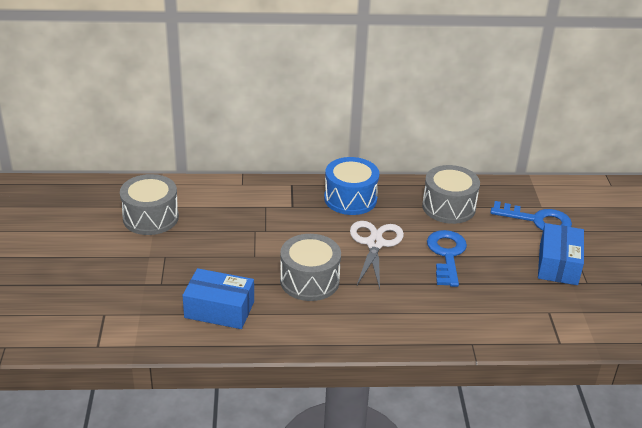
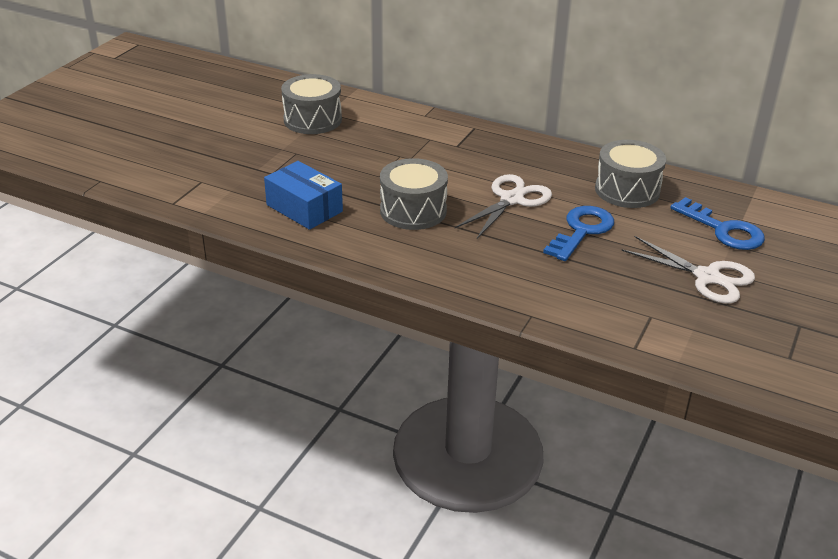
camera: 30 degrees right, 0 degrees up
blue drum [324,157,379,215] -> none
blue box [538,223,584,285] -> white scissors [621,236,755,304]

